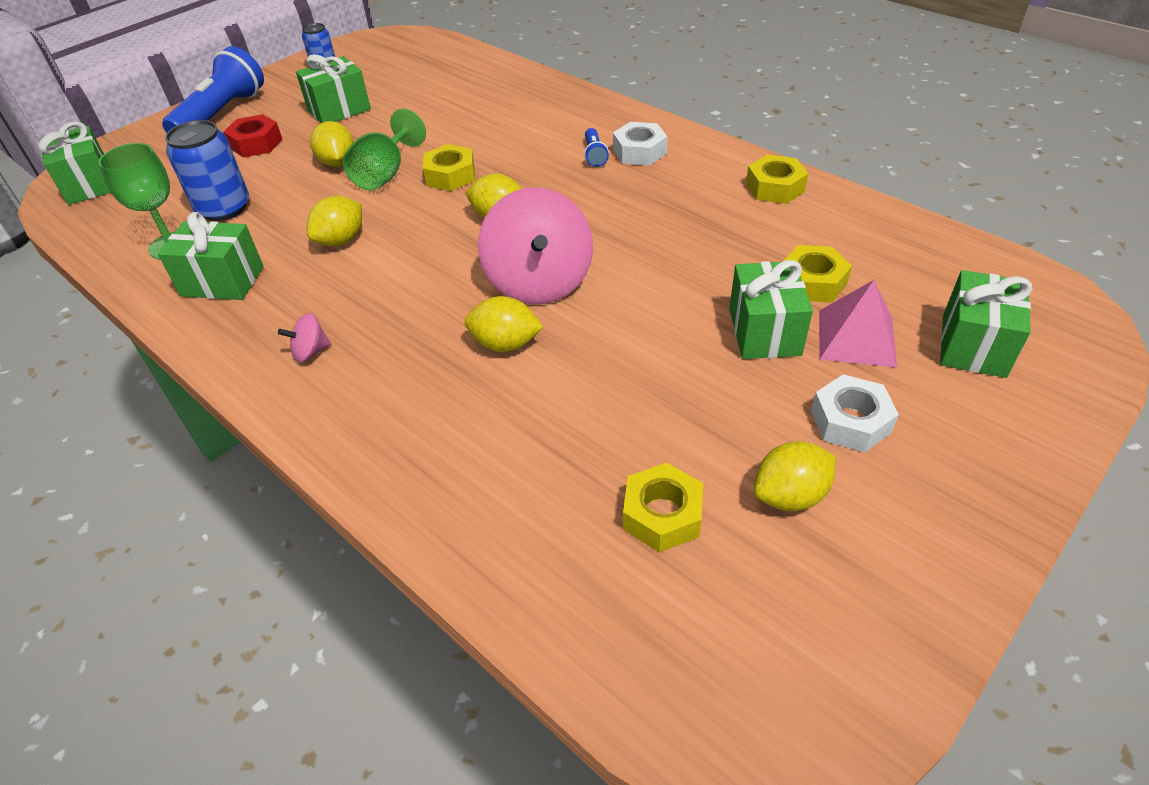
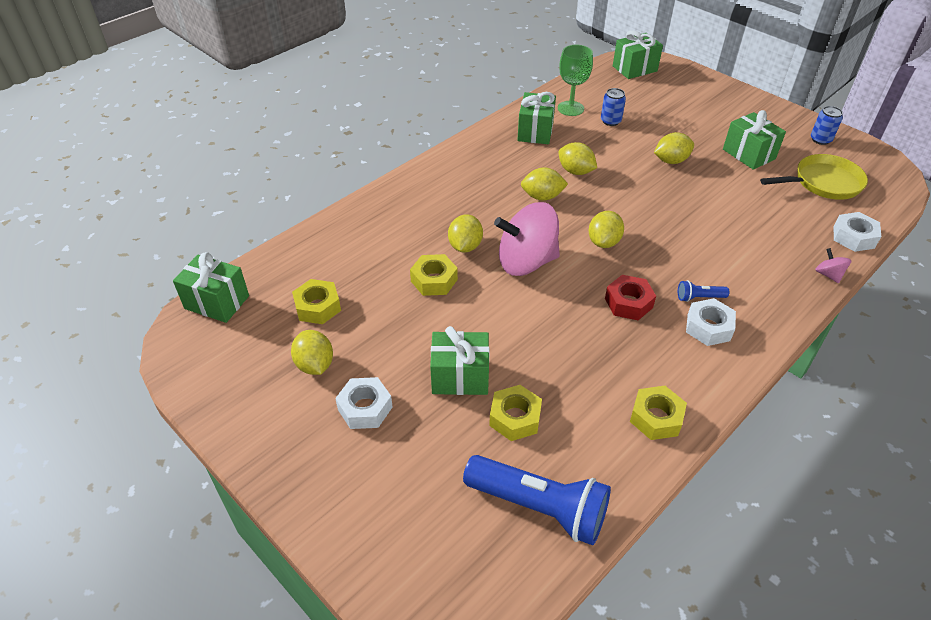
camera: 90 degrees right, 0 degrees up
blue flashlight [162,46,264,133] -> blue flashlight moved to [463,455,611,545]
blue can [165,120,249,221] -> blue can [601,88,626,126], size x0.59
red nut [223,114,282,158] -> red nut moved to [605,275,656,320]
pink spinning top [278,313,331,362] -> pink spinning top moved to [815,248,852,283]
green goblet [343,109,426,191] -> none
yellow nut [423,144,475,191] -> yellow nut moved to [410,254,458,296]
pink pyramid [819,280,897,368] -> none
green gift [940,270,1032,378] -> green gift moved to [173,252,249,323]
none -> yellow lemon [521,167,568,201]
none -> yellow pan [760,154,868,200]
none -> white nut [833,212,881,252]

